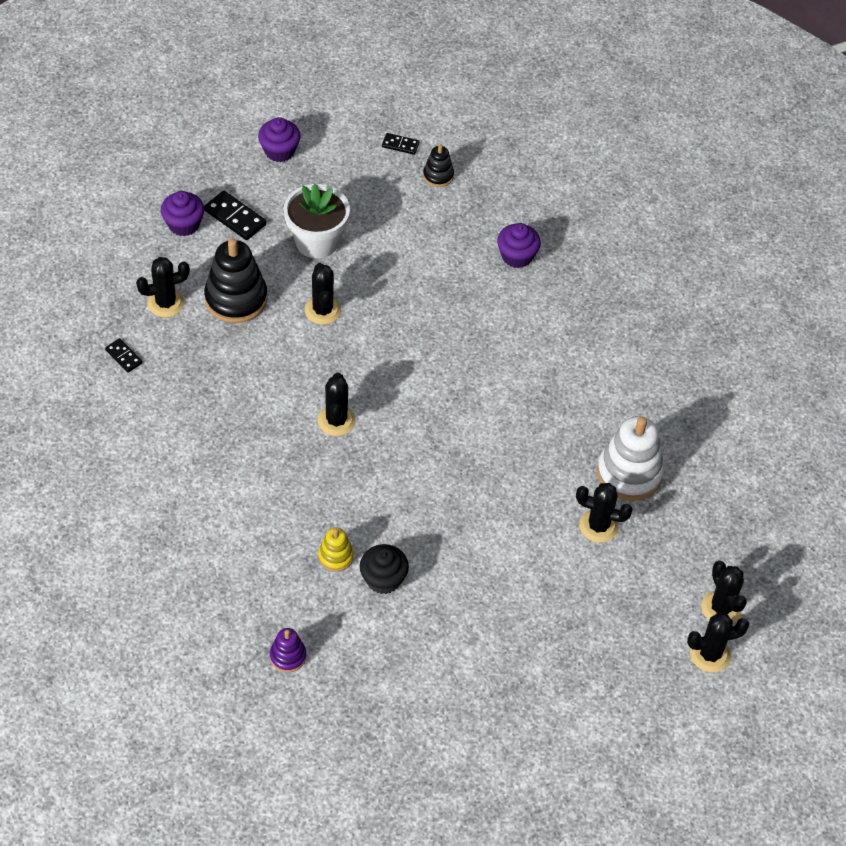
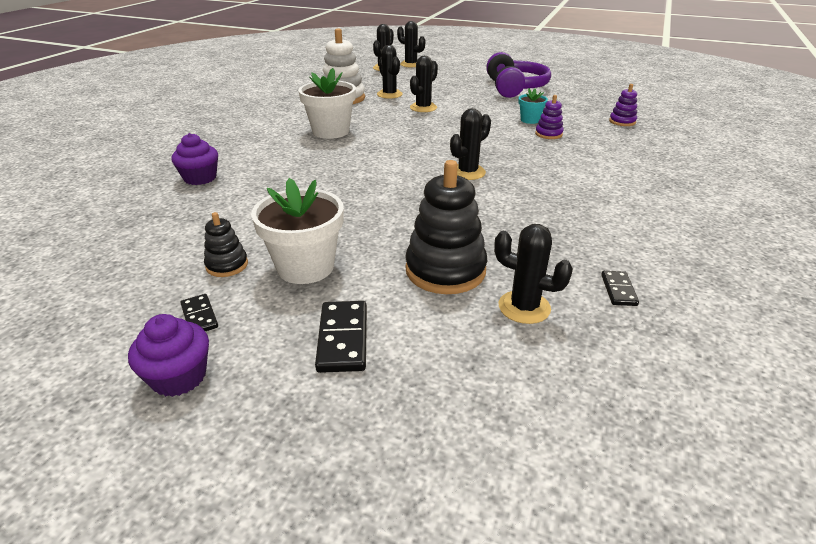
camera: 130 degrees left, 20 degrees down
purple cupcake [161,191,204,236] -> none
black cactus [305,263,341,325] -> black cactus moved to [410,56,438,112]
yellow stacking toy [318,527,354,572] -> purple stacking toy [535,95,564,139]
black cupcake [360,544,409,594] -> turquoise flower pot [519,89,548,124]
black domino [382,133,419,155] -> black domino moved to [180,294,218,331]
black stacking toy [423,144,454,187] -> black stacking toy moved to [204,212,248,277]
none -> white flower pot [298,68,356,139]
none -> purple headphones [486,52,551,98]

